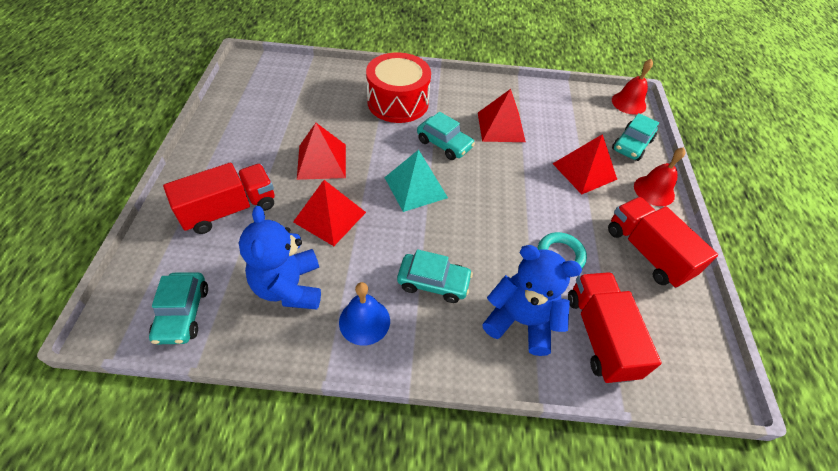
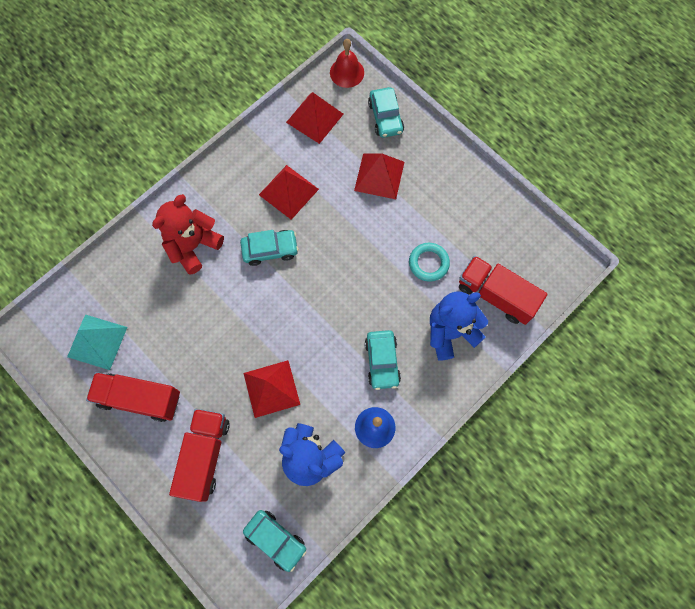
camera: 45 degrees left, 20 degrees up
red pyramid [297,123,346,180] -> red pyramid moved to [286,92,343,144]
red drum [366,52,431,123] -> red teddy bear [152,194,224,275]
turquoise pyramid [384,150,448,212] -> turquoise pyramid moved to [67,315,127,370]
turquoise car [397,249,473,303] -> turquoise car turned 120 degrees clockwise [365,330,401,390]
red truck [608,197,718,288] -> red truck moved to [86,372,180,422]
red bell [634,147,686,206] -> none

